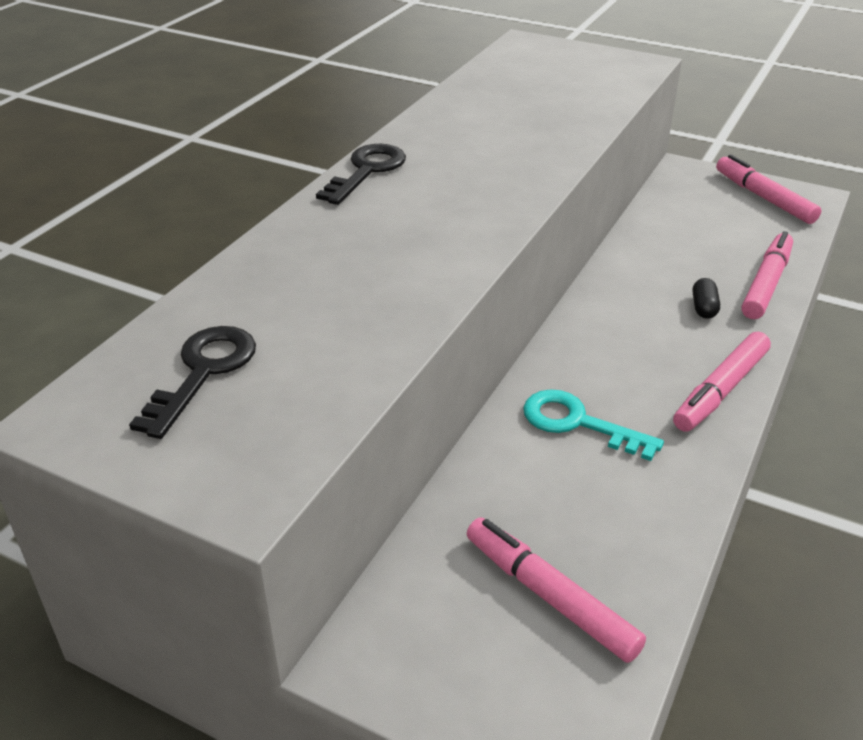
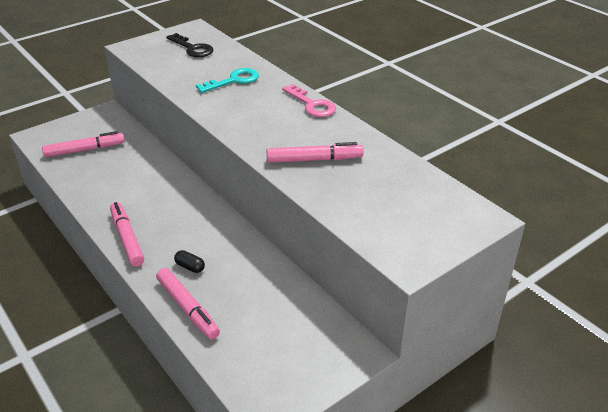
camera: 115 degrees right, 0 degrees up
black key [316,144,406,205] -> pink key [282,84,336,117]
turquoise key [523,389,664,461] -> turquoise key moved to [196,68,259,93]
pink marker [716,154,821,224] -> pink marker moved to [266,142,364,163]

